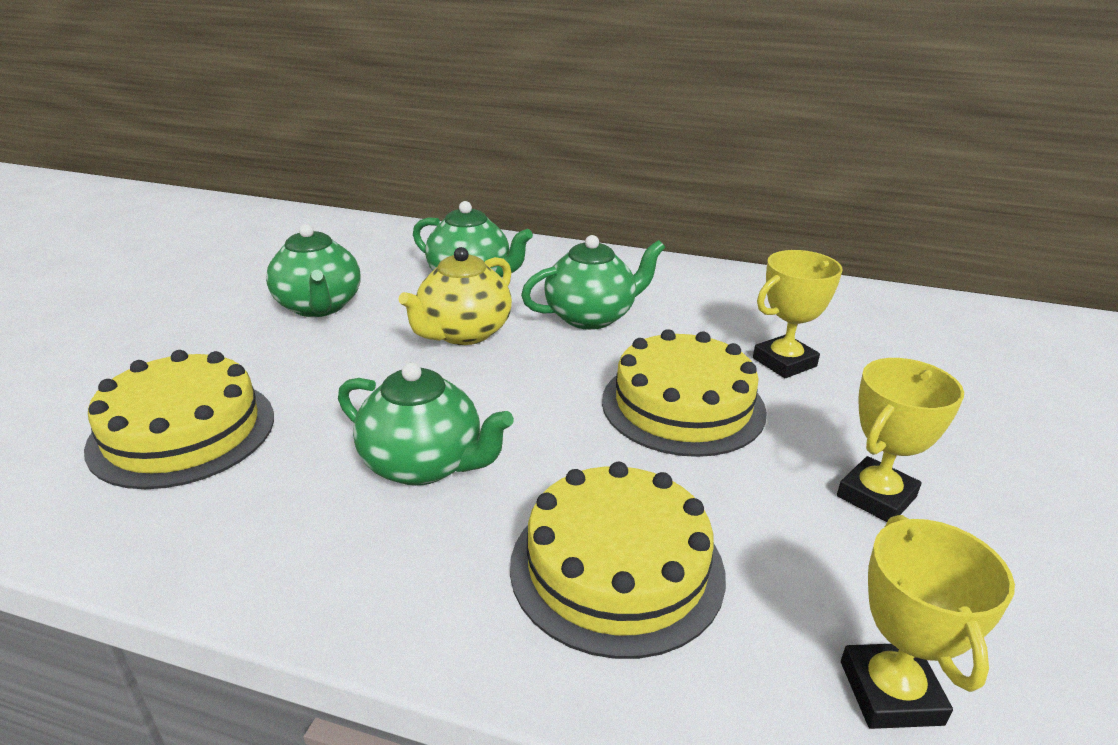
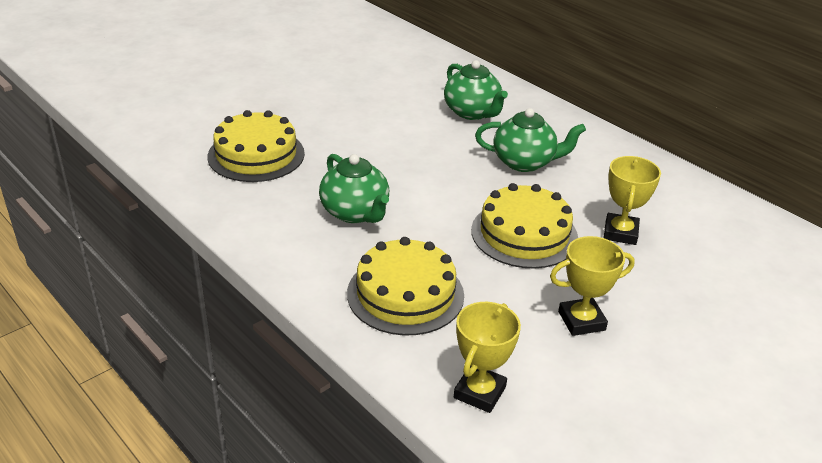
camera: 30 degrees right, 5 degrees up
green teapot [266,224,361,317] -> none
yellow teapot [399,247,512,345] -> none
yellow trophy [753,250,843,378] -> yellow trophy turned 75 degrees counterclockwise [604,156,661,245]

